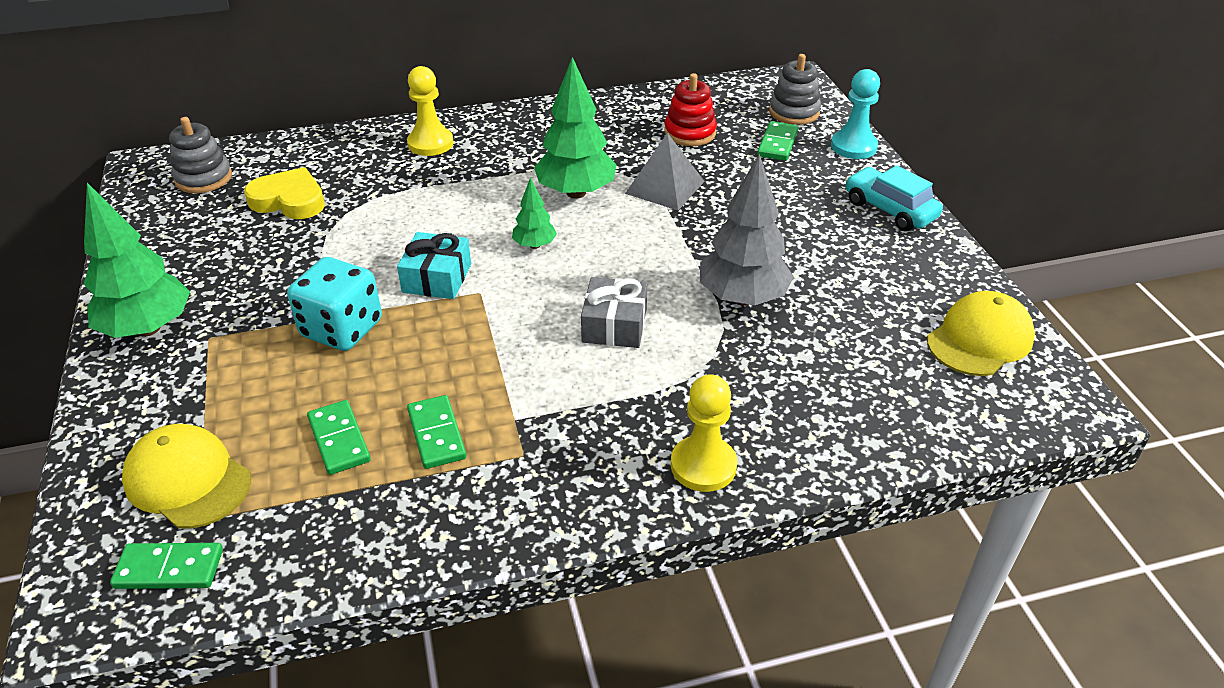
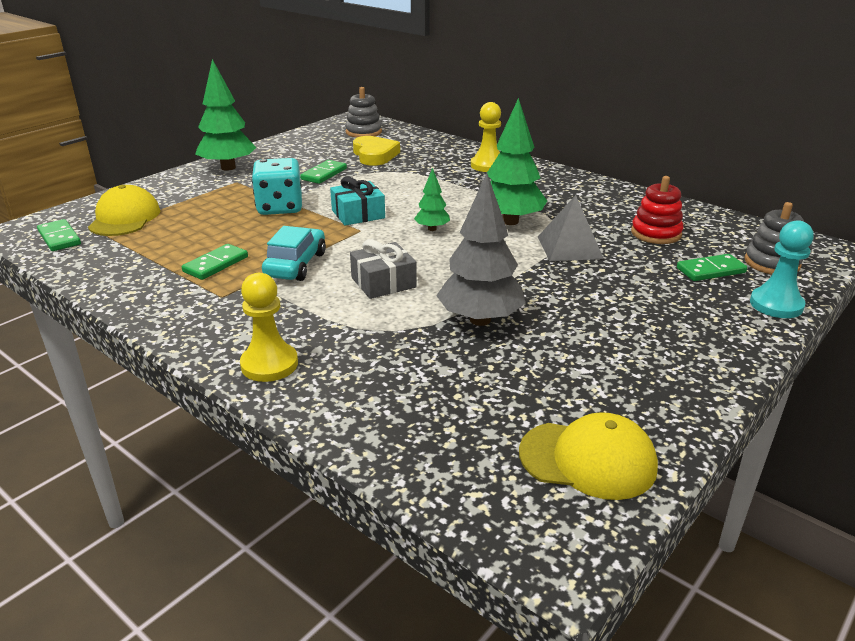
camera: 55 degrees right, 10 degrees down
green domino [307,400,371,475] -> green domino moved to [300,160,347,184]
turquoise car [845,165,943,231] -> turquoise car moved to [262,226,326,281]

